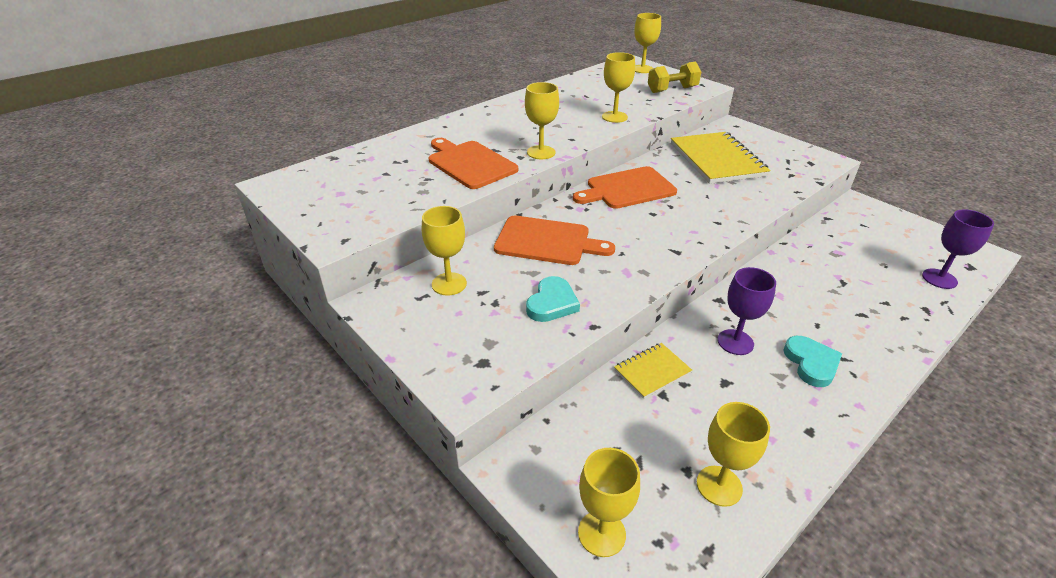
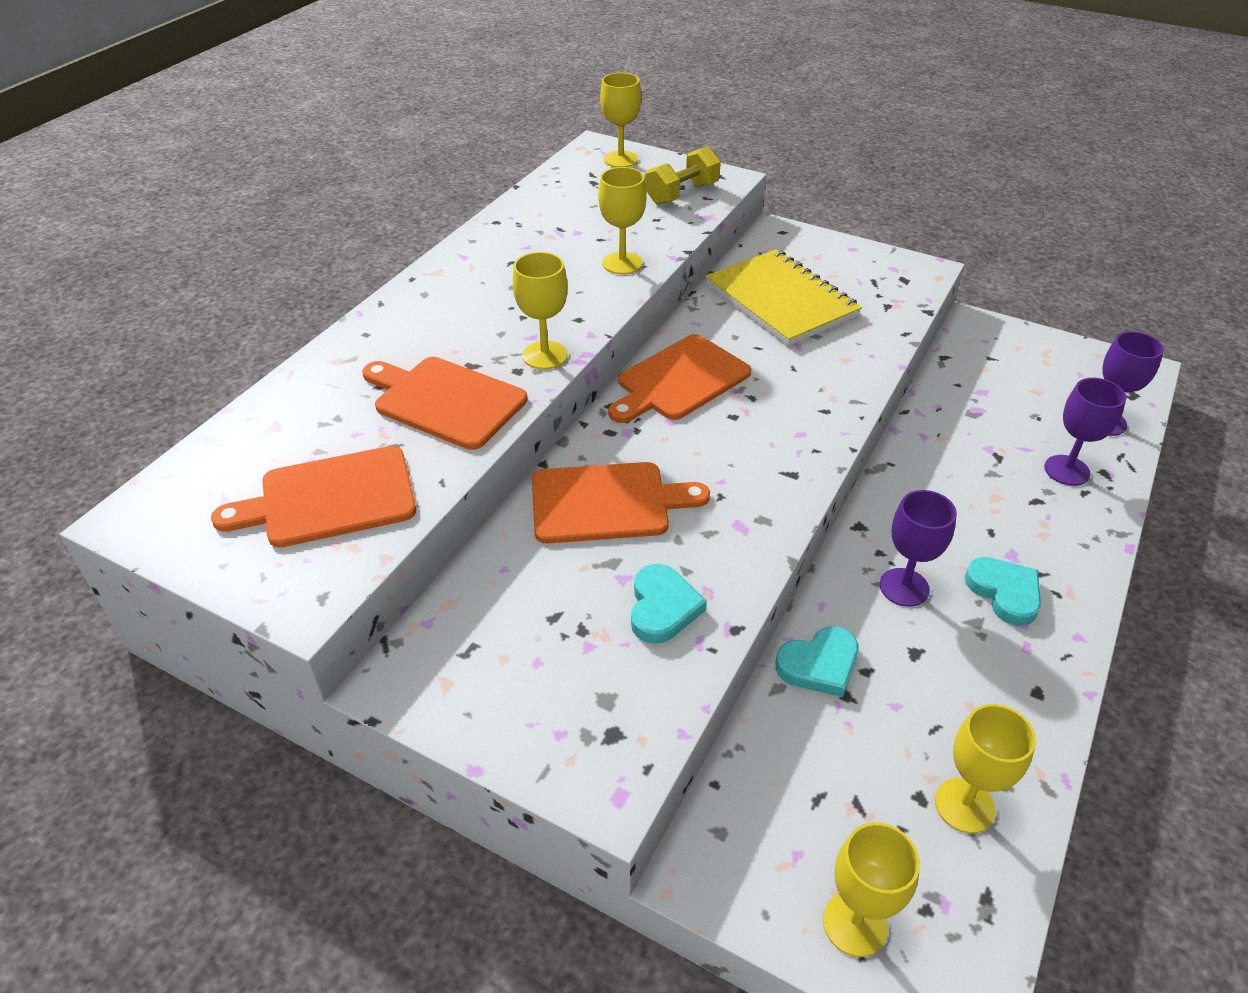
camera: 20 degrees left, 5 degrees up
yellow goblet [422,206,467,296] -> none
yellow notebook [614,343,692,399] -> turquoise heart [775,626,859,697]
none -> orange cutting board [211,446,416,548]
none -> purple goblet [1044,378,1127,486]

